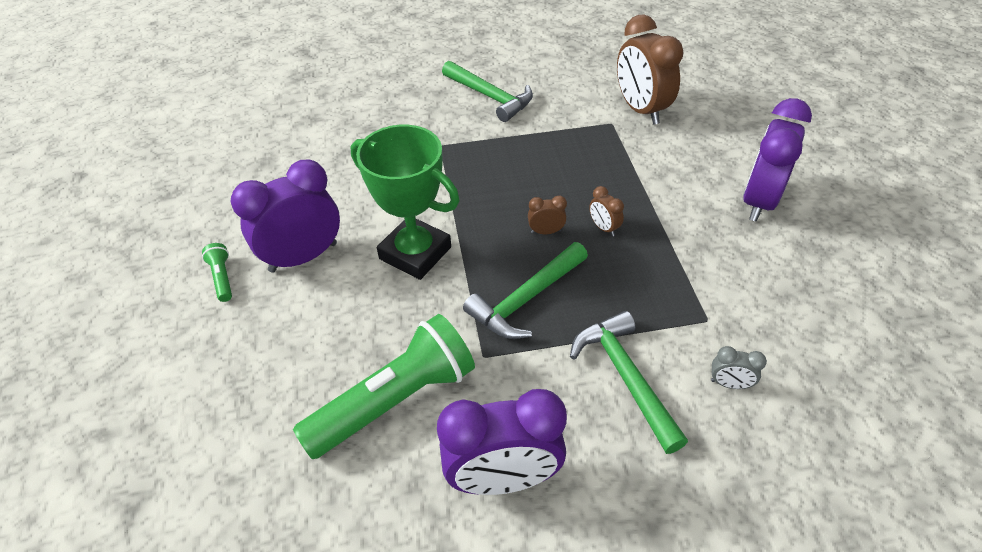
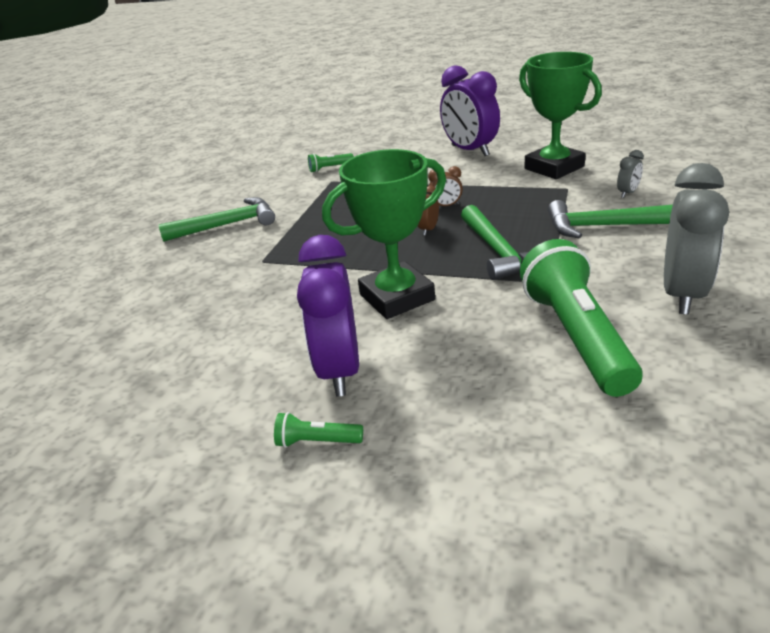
camera: 60 degrees left, 15 degrees down
purple clock [437,389,567,495] -> grey clock [664,163,729,315]
brown clock [617,15,684,125] -> green flashlight [308,153,354,172]
none -> green trophy [519,52,602,179]

